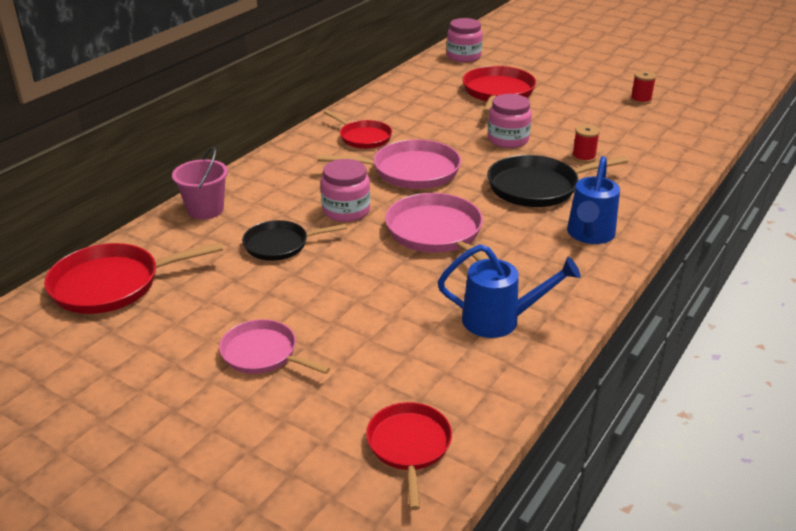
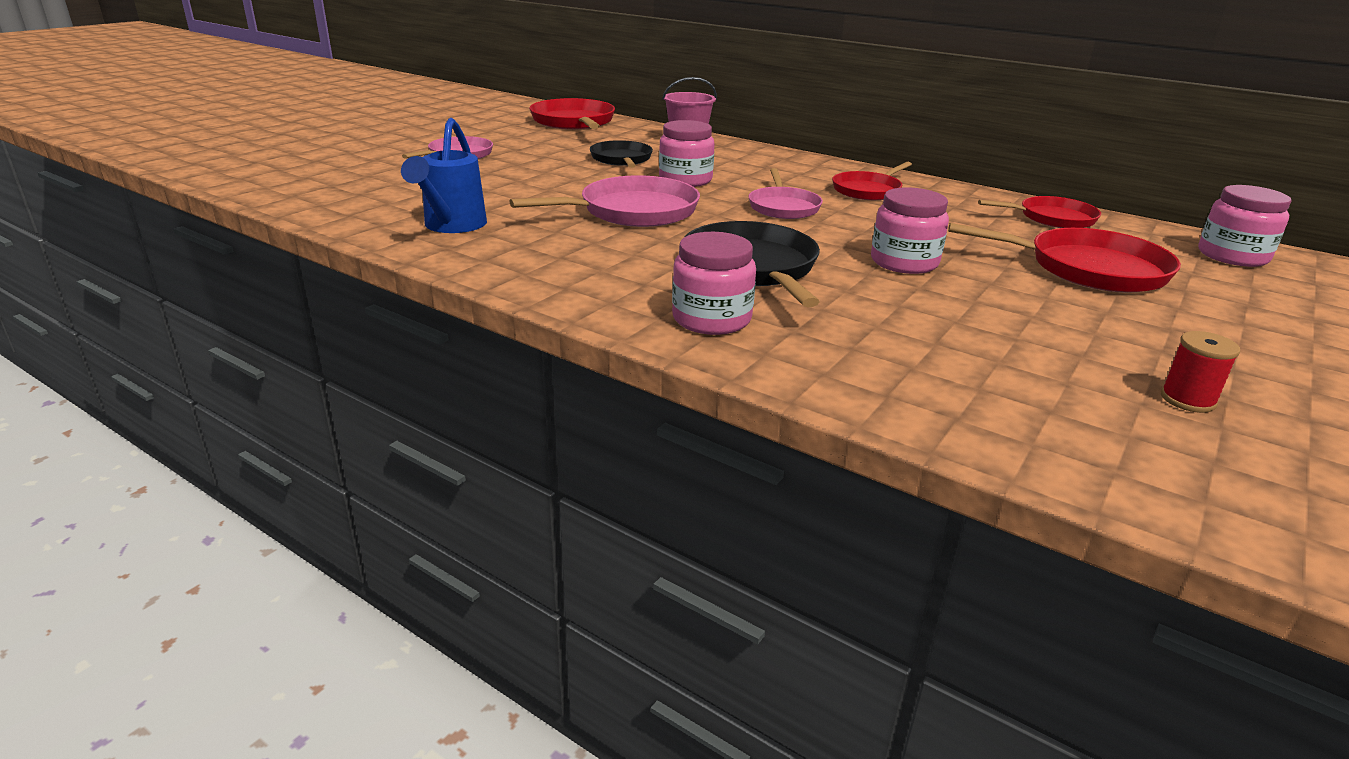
camera: 90 degrees right, 5 degrees down
pink pan [318,139,461,189] -> pink pan [749,168,823,219], size x0.64
red pan [366,402,452,510] -> red pan moved to [978,196,1101,228]
blue watering can [567,156,620,244] -> none
red spool [572,125,600,163] -> none
none -> pink jar [672,232,756,335]

